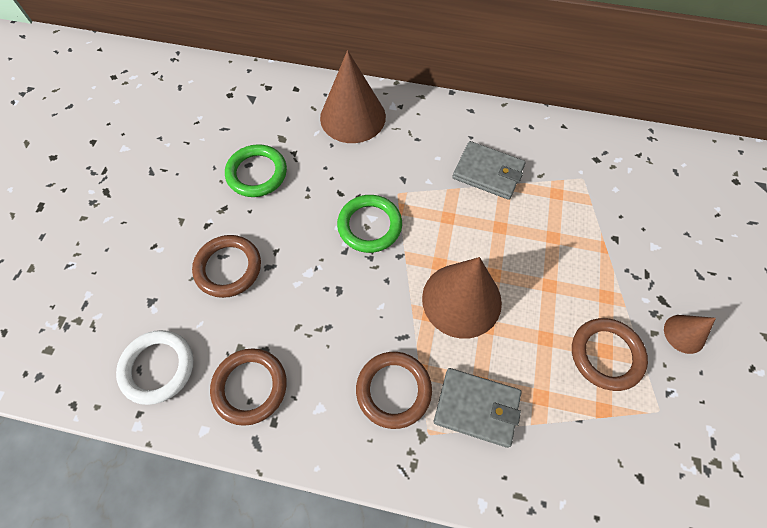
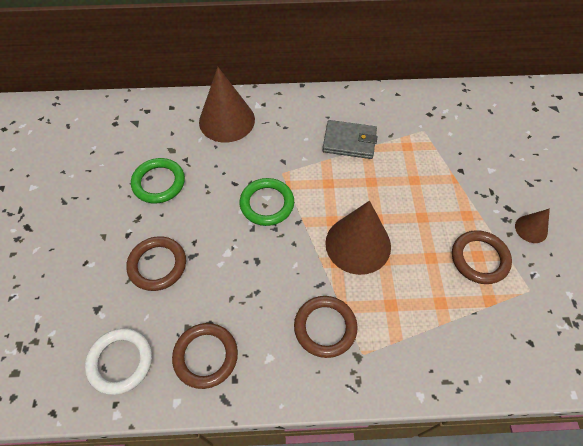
camera: 15 degrees left, 5 degrees down
grey wallet [434,368,521,448] -> none

